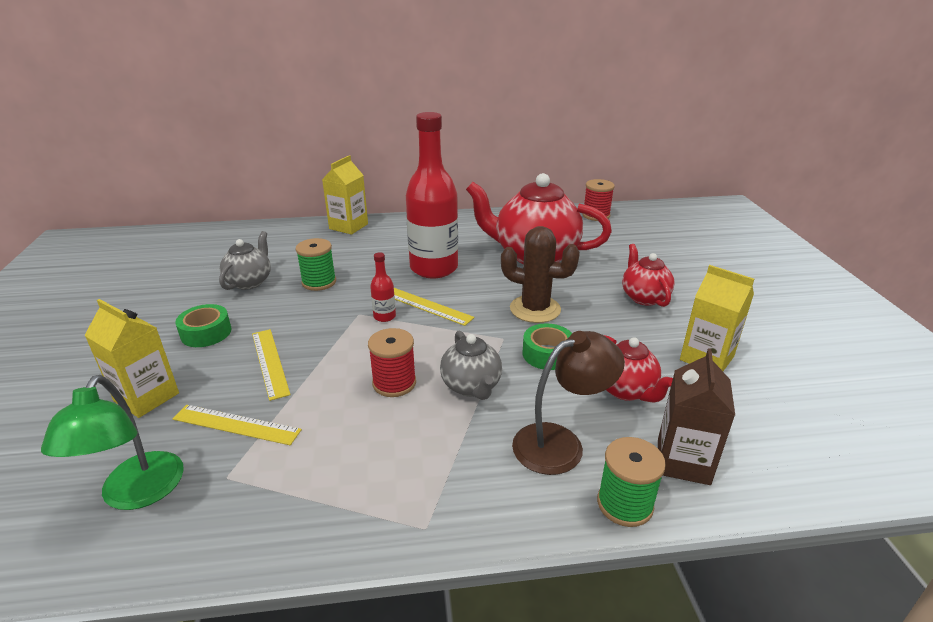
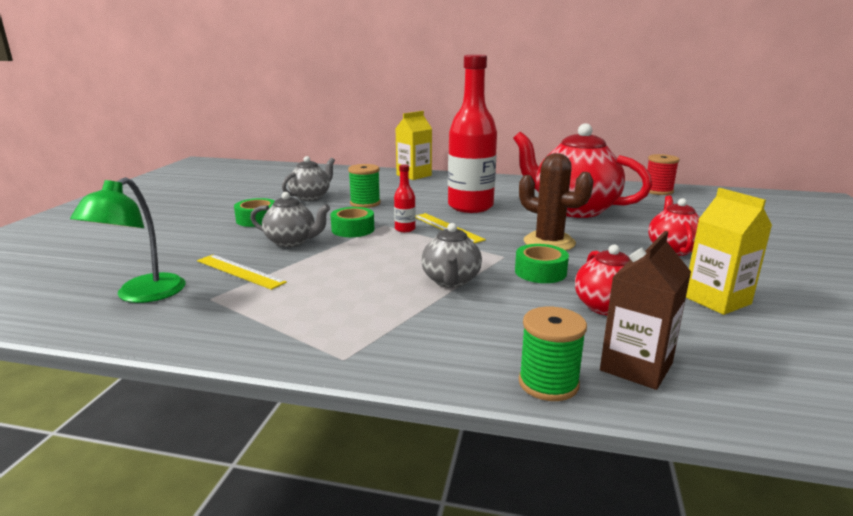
camera: 20 degrees right, 10 degrees down
yellow carton [84,299,179,418] -> none
yellow ruler [252,329,291,401] -> grey teapot [250,192,330,247]
red spool [368,328,416,397] -> none
brown lamp [512,331,625,475] -> none
none -> green tape [330,207,374,237]

